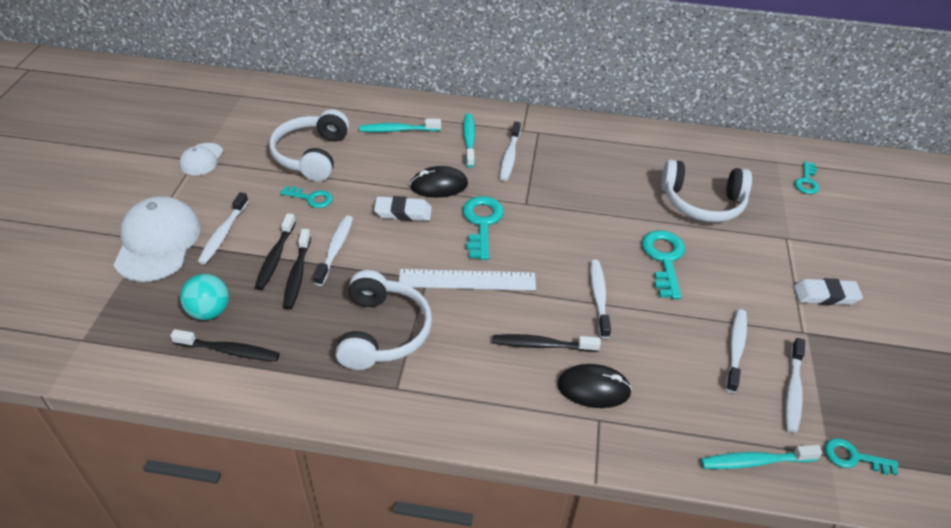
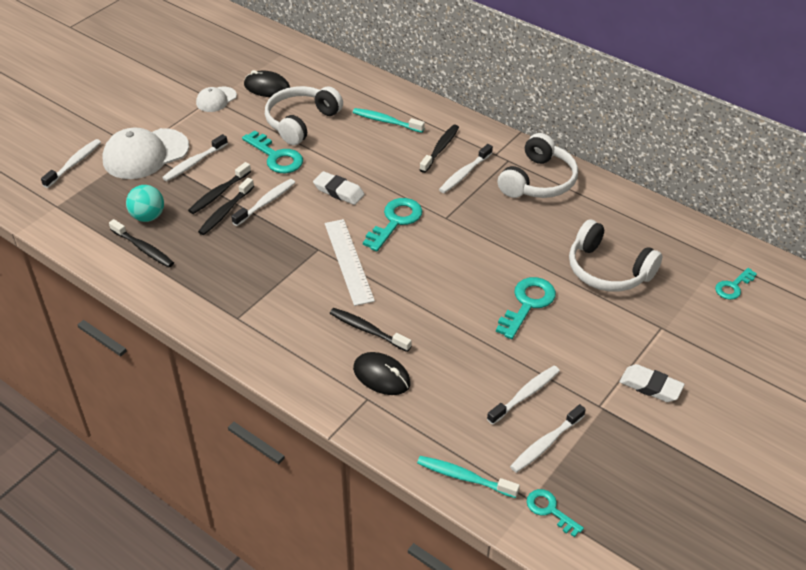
camera: 30 degrees right, 0 degrees up
white cap [113,196,201,282] -> white cap turned 150 degrees counterclockwise [103,128,189,179]
turquoise key [280,186,333,208] -> turquoise key [242,131,303,173], size x1.62
white headphones [336,270,432,370] -> white headphones moved to [498,133,578,198]
white ruler [399,269,536,291] -> white ruler turned 45 degrees clockwise [325,219,375,306]
black mouse [410,166,468,198] -> black mouse moved to [244,70,290,97]
turquoise toothbrush [463,114,475,168] -> black toothbrush [420,125,459,173]
white toothbrush [590,260,611,339] -> white toothbrush moved to [41,139,101,188]

